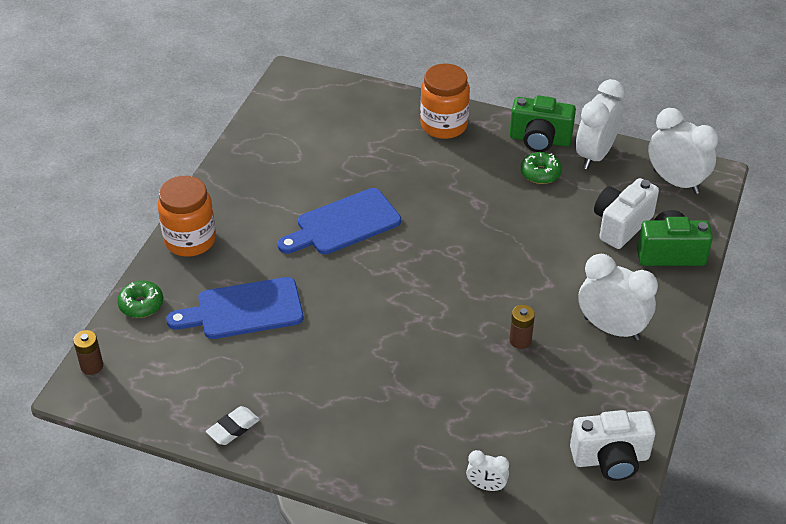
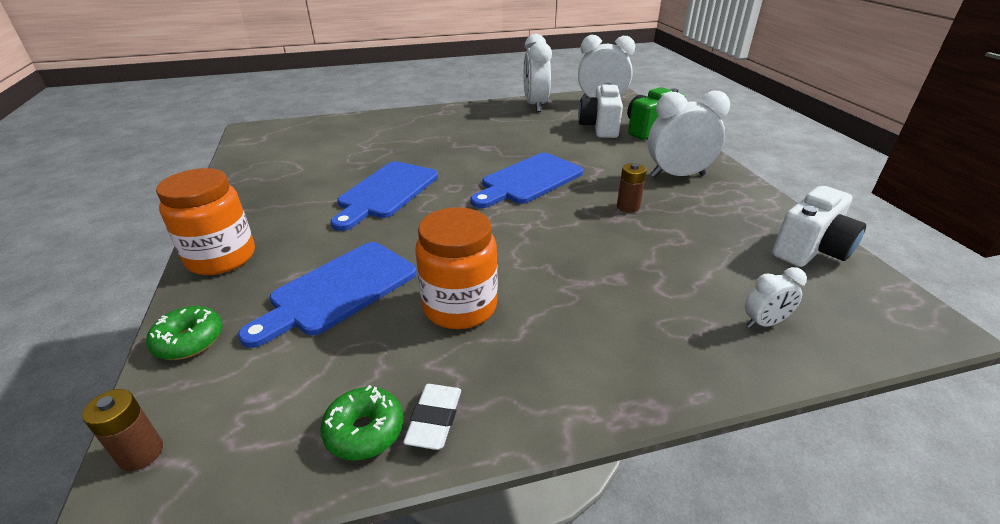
camera: 35 degrees left, 10 degrees down
orange jar [420,63,470,139] -> orange jar moved to [416,207,498,329]
green camera [510,95,576,152] -> none
green donut [521,152,562,184] -> green donut moved to [320,385,404,460]
none -> blue cutting board [470,153,583,208]

